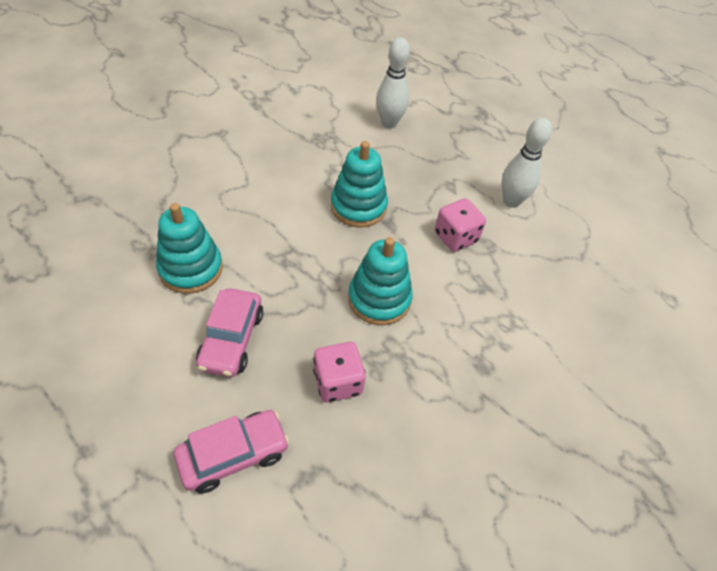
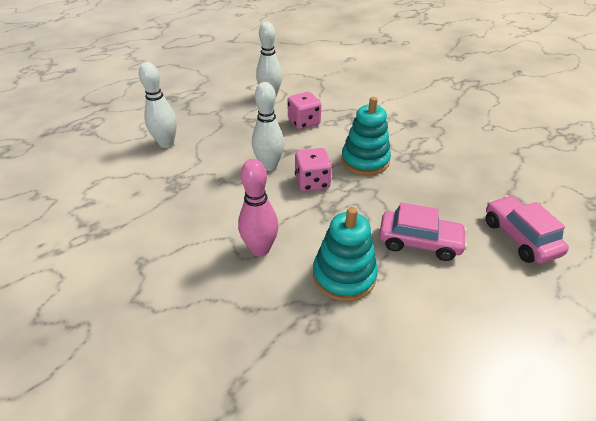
camera: 80 degrees left, 10 degrees down
pink dice [313,342,366,403] -> pink dice moved to [295,148,332,191]
turquoise stacking toy [331,141,388,228] -> white bowling pin [252,82,284,171]
none -> pink bowling pin [238,159,279,256]

